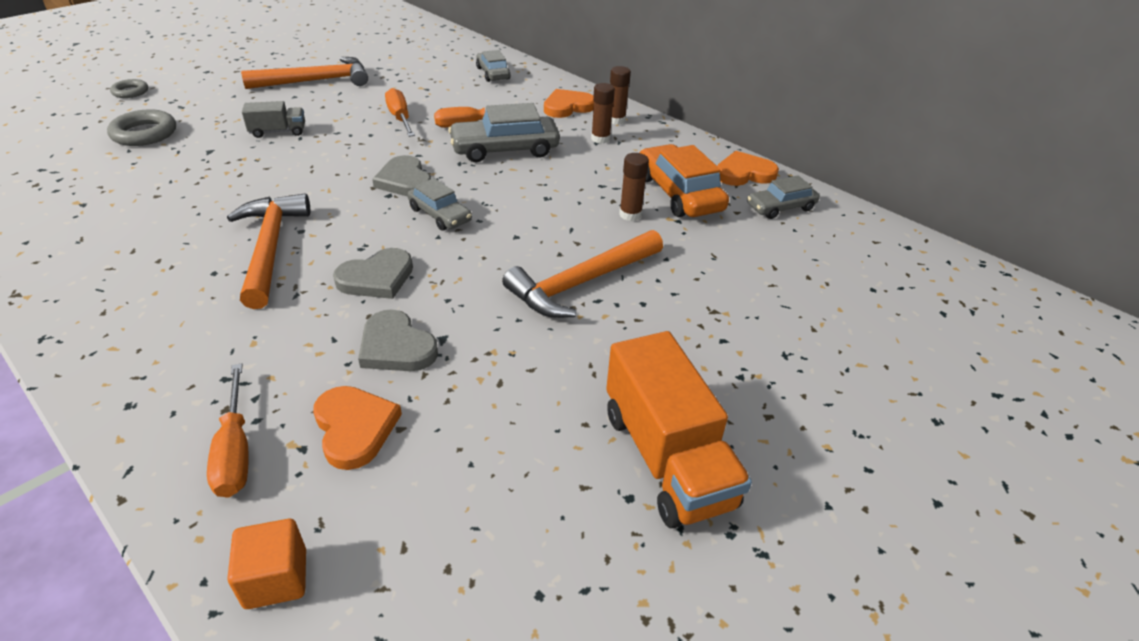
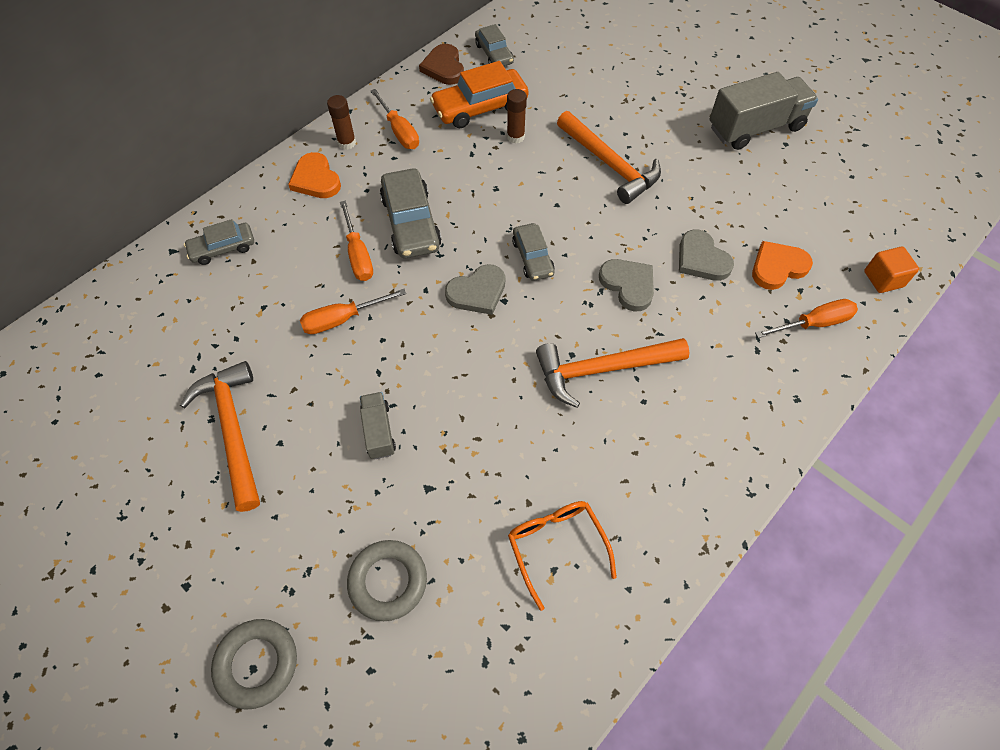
camera: 90 degrees left, 20 degrees up
grey ring [110,79,148,98] -> grey ring [211,619,297,710], size x1.65
grey heart [358,310,438,371] -> grey heart turned 105 degrees clockwise [679,230,734,281]
grey car [407,178,472,231] -> grey car turned 120 degrees clockwise [512,223,555,281]
brown glue stick [591,83,615,144] -> none
orange truck [606,331,752,528] -> grey truck [709,72,818,150]
orange heart [718,151,779,186] -> brown heart [419,44,464,85]
none -> orange screwdriver [371,89,419,149]
none -> orange glasses [508,501,617,611]

